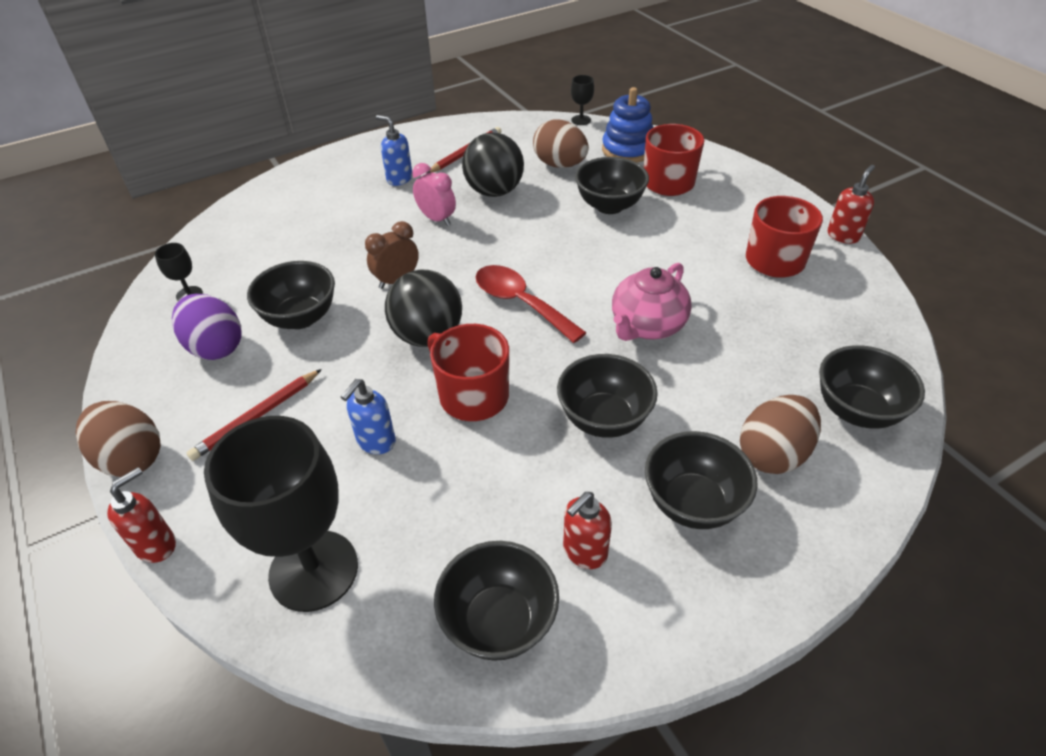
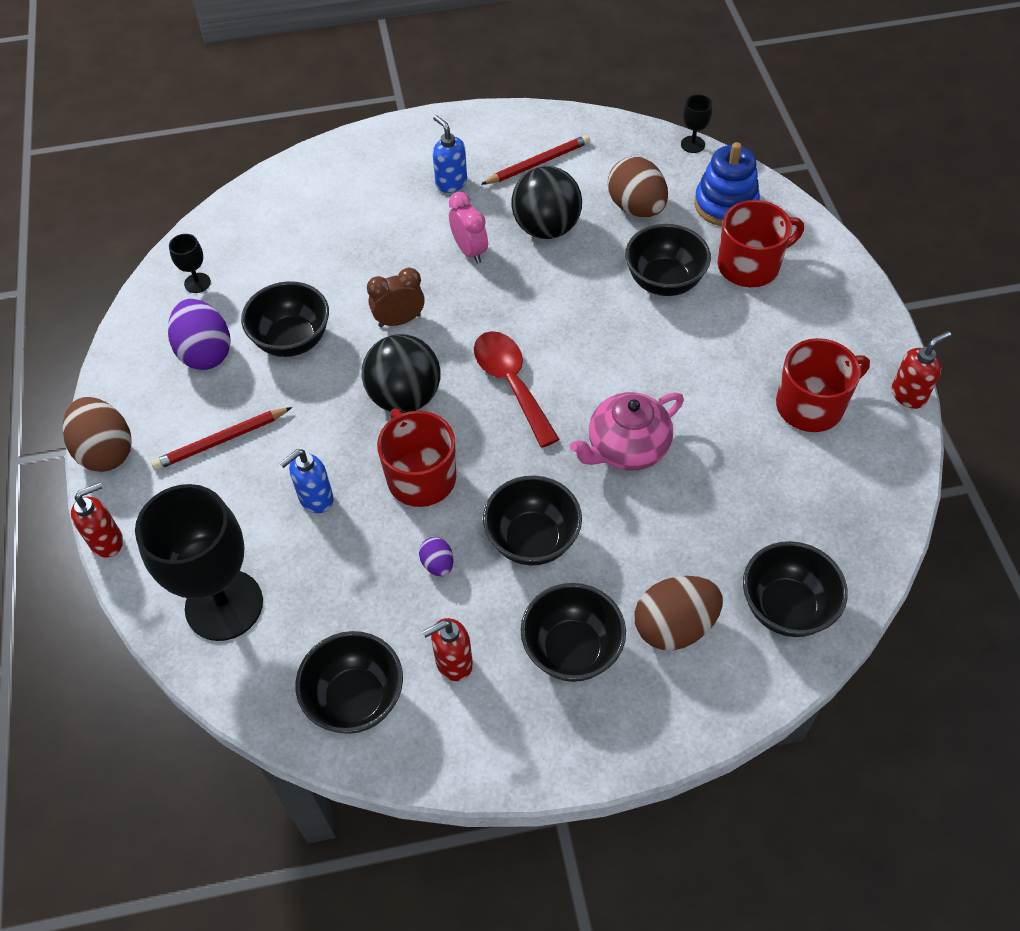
camera: 20 degrees right, 10 degrees up
none -> purple egg [419,537,453,576]

